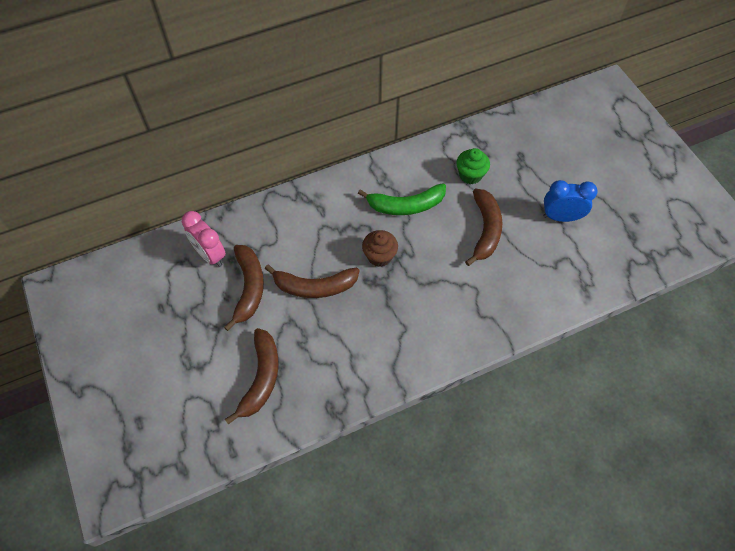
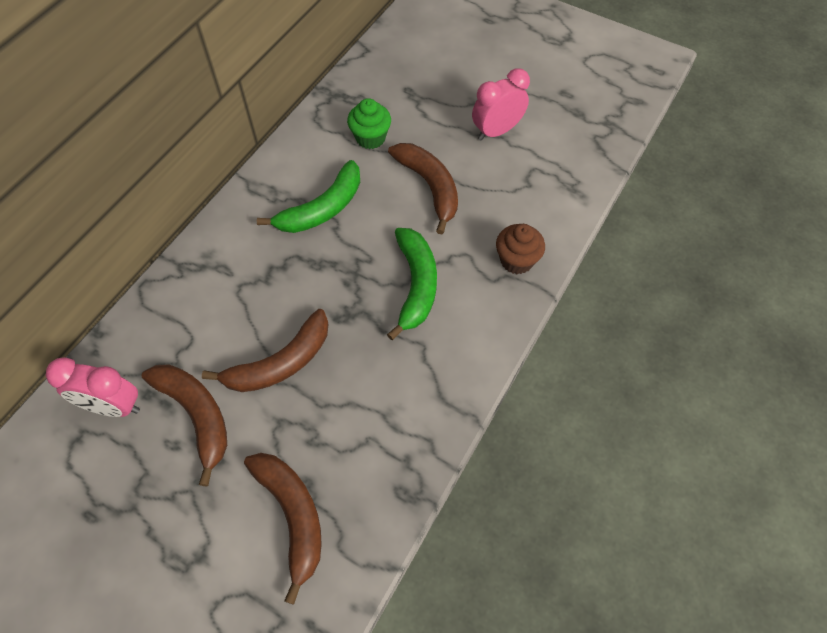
camera: 35 degrees left, 0 degrees up
brown cupcake [362,230,398,267] -> brown cupcake moved to [496,224,545,274]
blue clock [543,180,598,222] -> pink clock [472,68,530,141]
none -> green banana [387,228,437,340]

